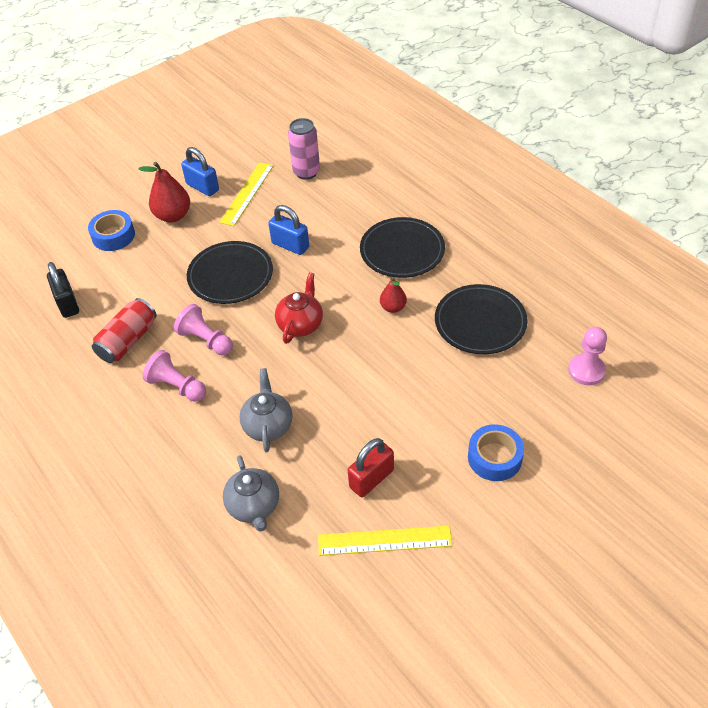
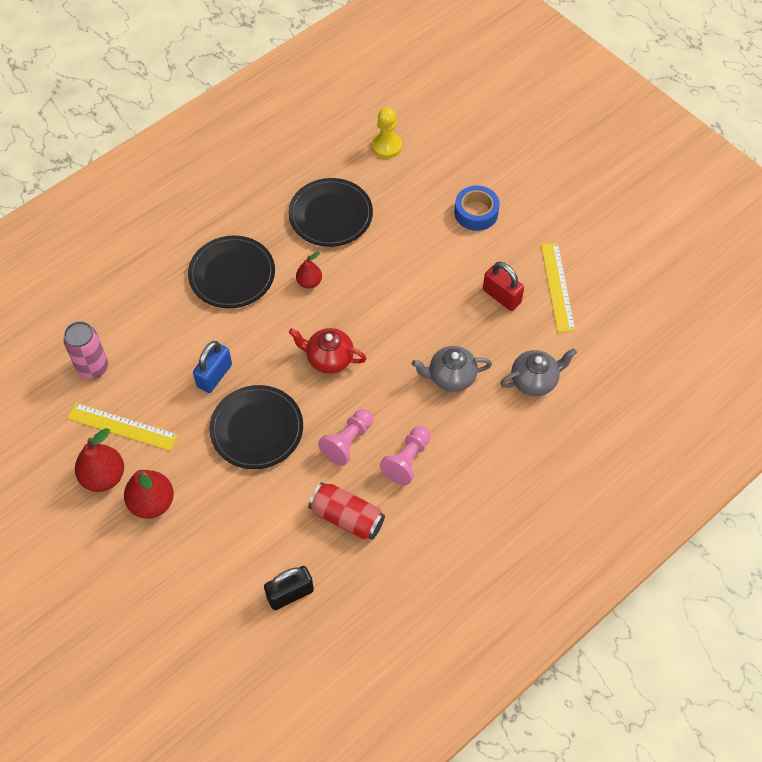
camera: 95 degrees left, 10 degrees up
blue tape [88,210,135,251] -> none
blue padlock [181,147,219,196] -> red pear [75,428,124,492]
pink pawn [568,327,607,385] -> yellow pawn [372,107,402,158]

